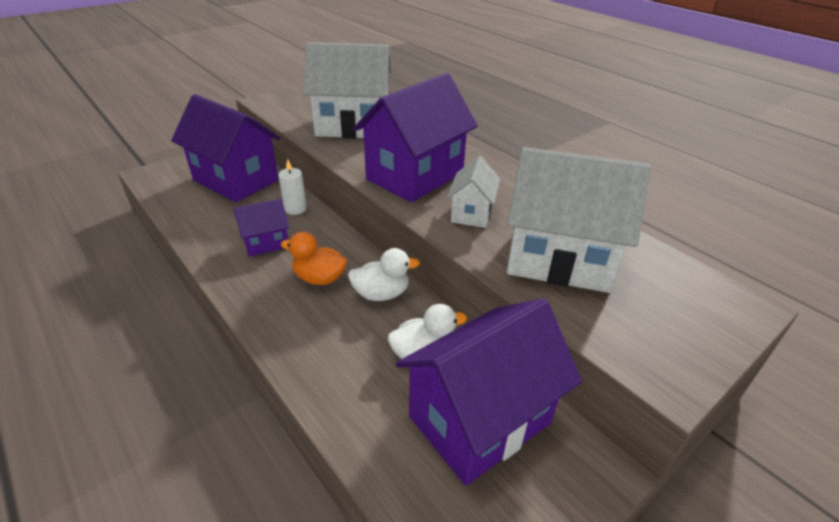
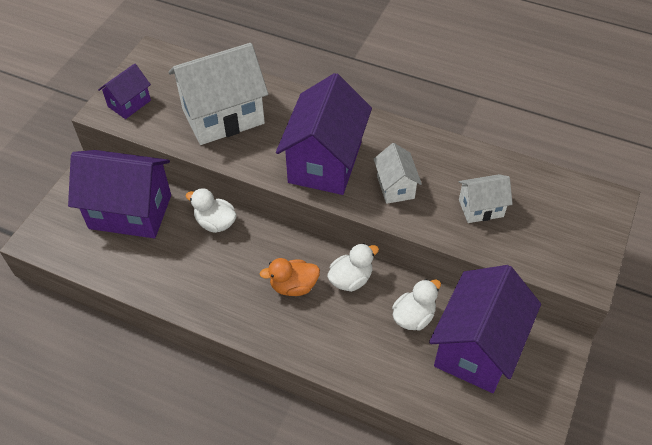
camera: 25 degrees left, 15 degrees up
purple house [234,199,289,257] -> purple house moved to [98,63,151,119]
white candle [278,159,307,215] -> white duck [186,188,237,233]
white house [507,147,651,293] -> white house [459,174,513,223], size x0.50

